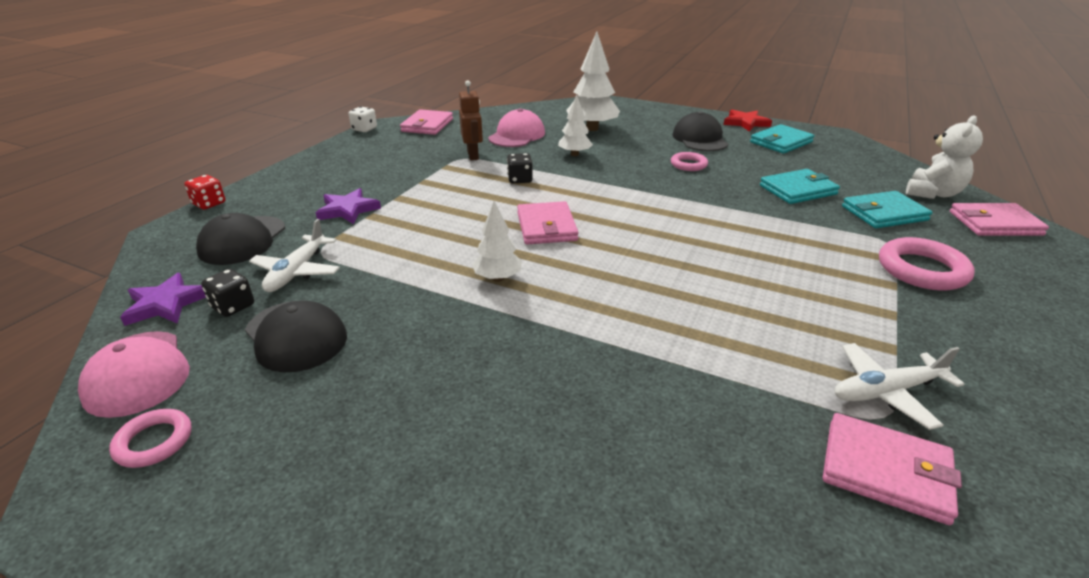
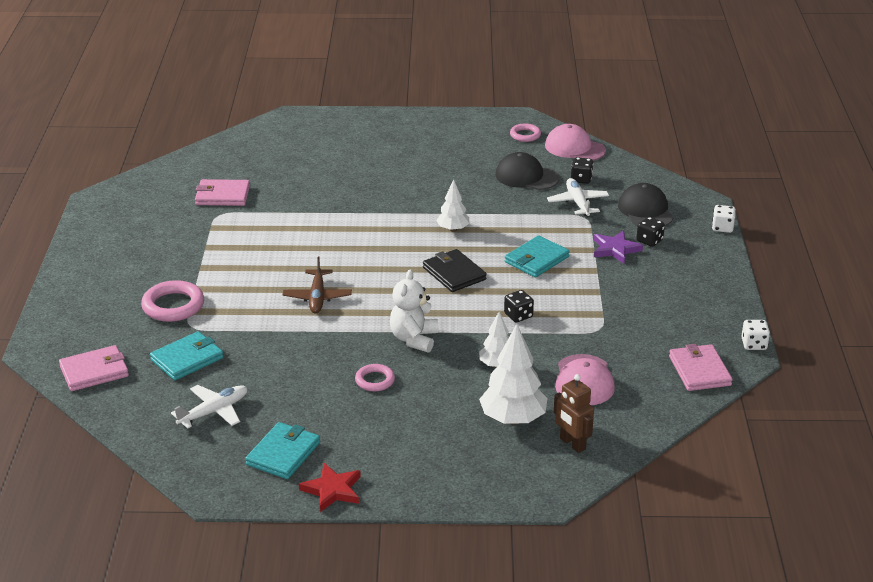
camera: 155 degrees right, 0 degrees up
purple star [120,273,206,326] -> none
red dice [184,175,225,209] -> white dice [712,205,736,233]
brown robot [459,80,483,160] -> brown robot moved to [554,374,594,453]
pink wallet [517,201,579,244] -> black wallet [423,249,487,292]
black cap [673,111,728,151] -> none
turquoise wallet [760,169,840,204] -> turquoise wallet moved to [505,235,570,277]
white plane [835,343,964,430] -> white plane moved to [171,385,247,429]
white teddy bear [906,115,983,199] -> white teddy bear moved to [390,270,438,352]
none -> brown plane [283,257,352,314]
none -> black dice [637,217,665,247]

